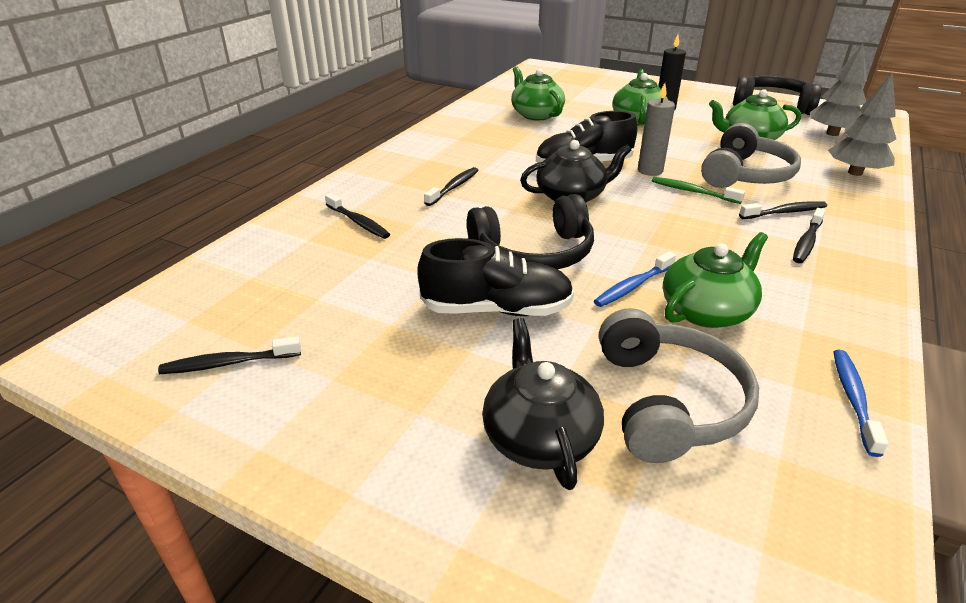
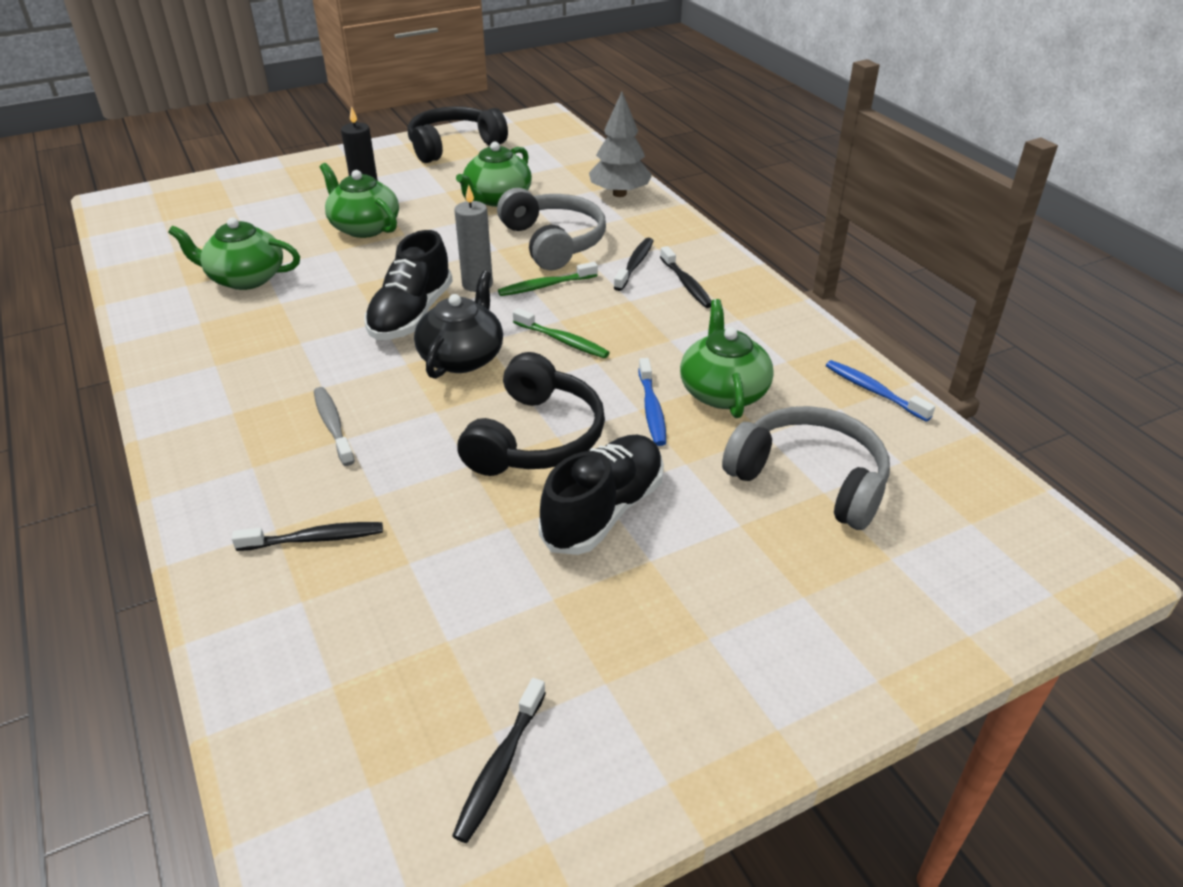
camera: 55 degrees left, 5 degrees up
black toothbrush [424,167,479,206] -> grey toothbrush [314,387,355,466]
black teapot [482,318,604,490] -> none
grey tree [810,43,867,136] -> none
none -> green toothbrush [513,308,610,358]

